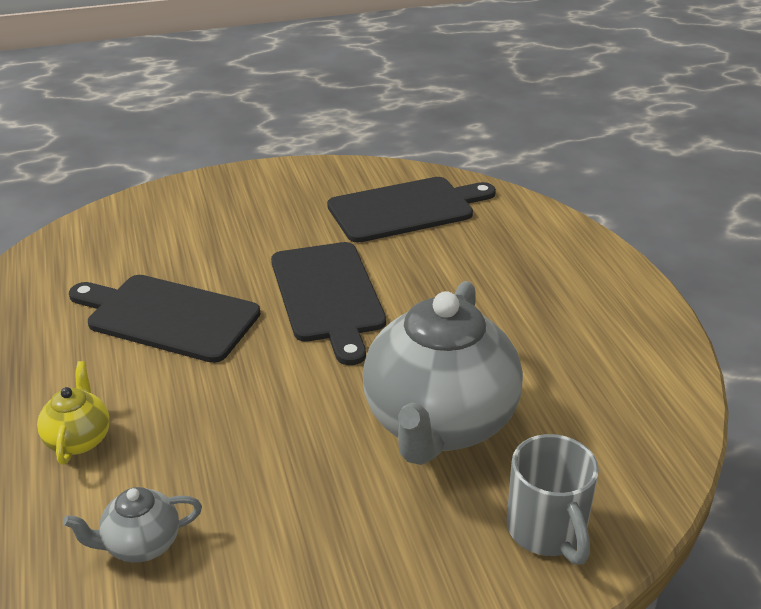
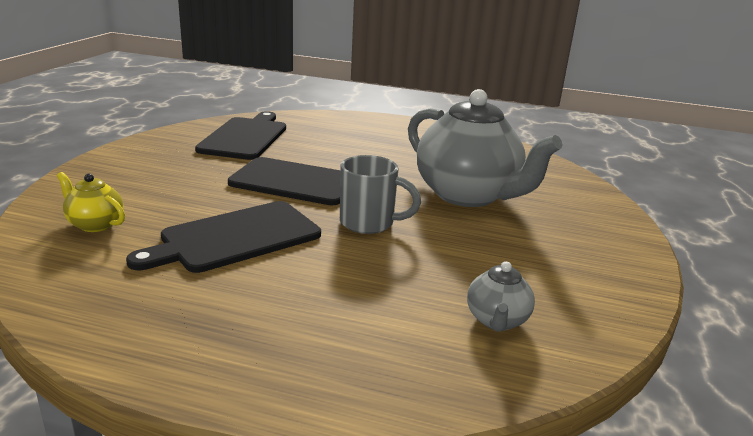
camera: 60 degrees left, 10 degrees down
yellow teapot [37,361,110,465] -> yellow teapot moved to [57,172,125,232]
grey mug [507,434,599,565] -> grey mug moved to [340,155,421,234]

